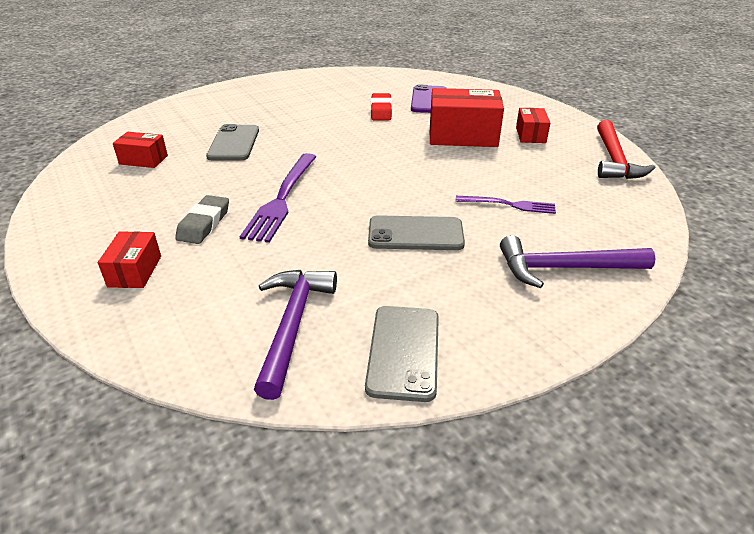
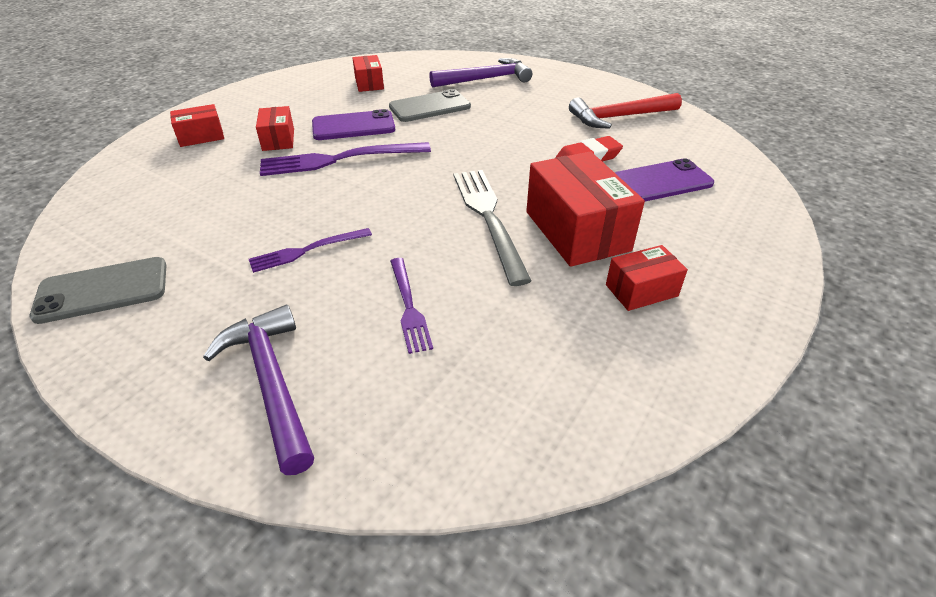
camera: 65 degrees right, 5 degrees up
grey eraser [175,195,229,244] -> red box [256,106,294,151]
purple hammer [254,270,337,400] -> purple hammer moved to [429,58,532,88]
grey phone [368,215,465,250] -> purple fork [249,228,372,273]
red hammer [597,120,656,179] -> red hammer moved to [569,93,682,129]
none -> purple phone [312,109,395,140]
none -> grey fork [453,170,532,286]

